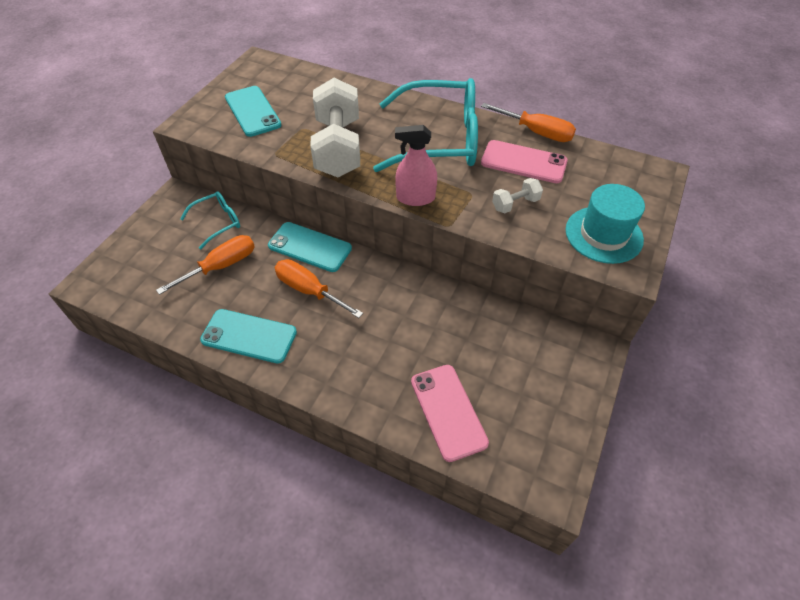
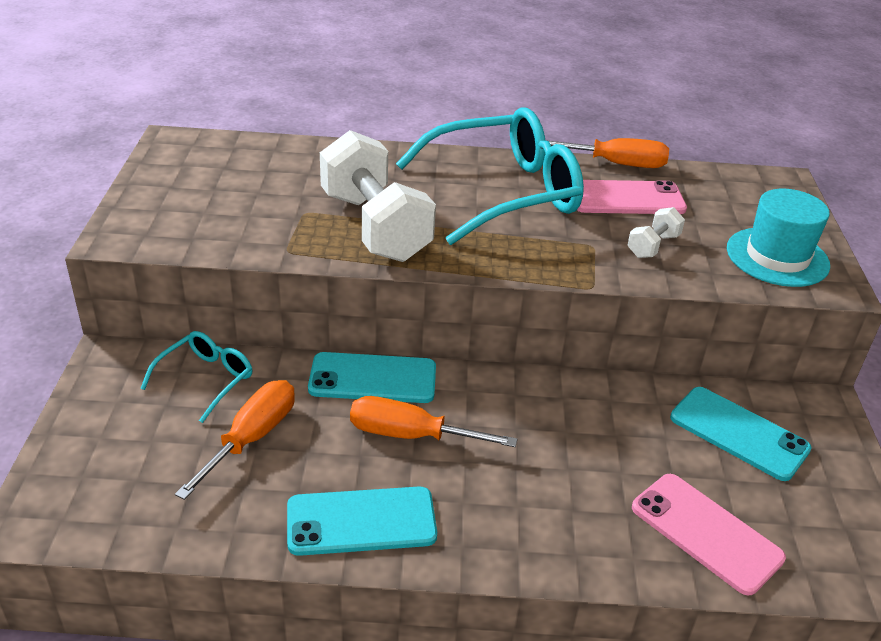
camera: 25 degrees left, 15 degrees down
turquoise phone [225,86,281,137] -> turquoise phone moved to [670,387,812,481]
pink spray bottle [395,125,437,206] -> none

